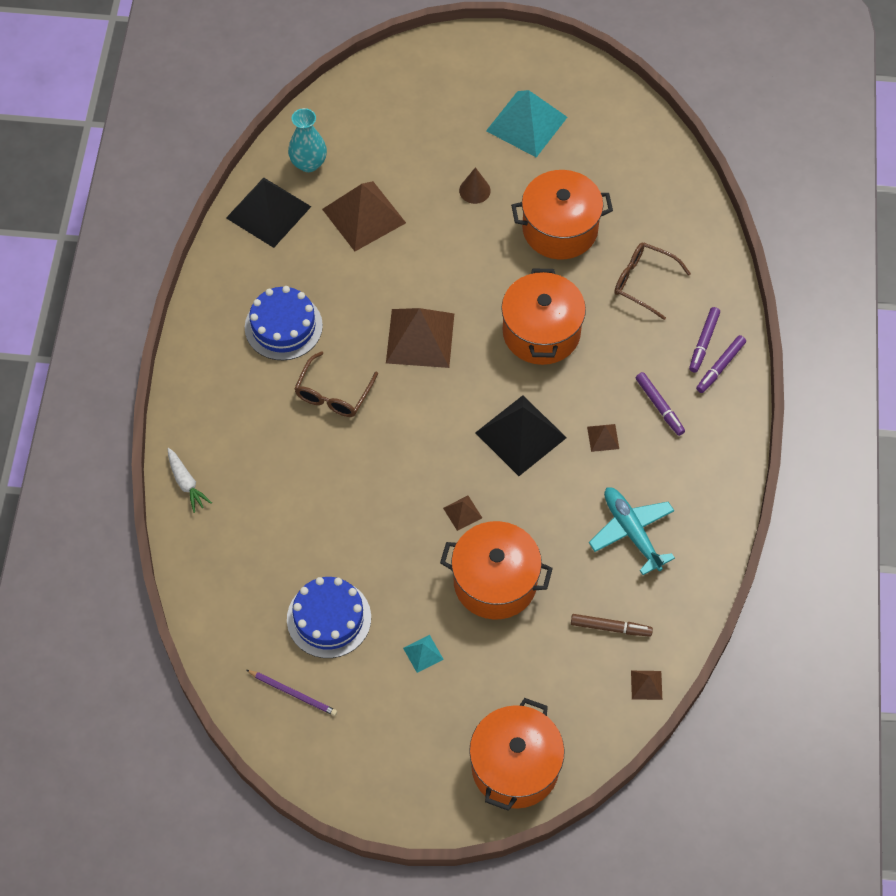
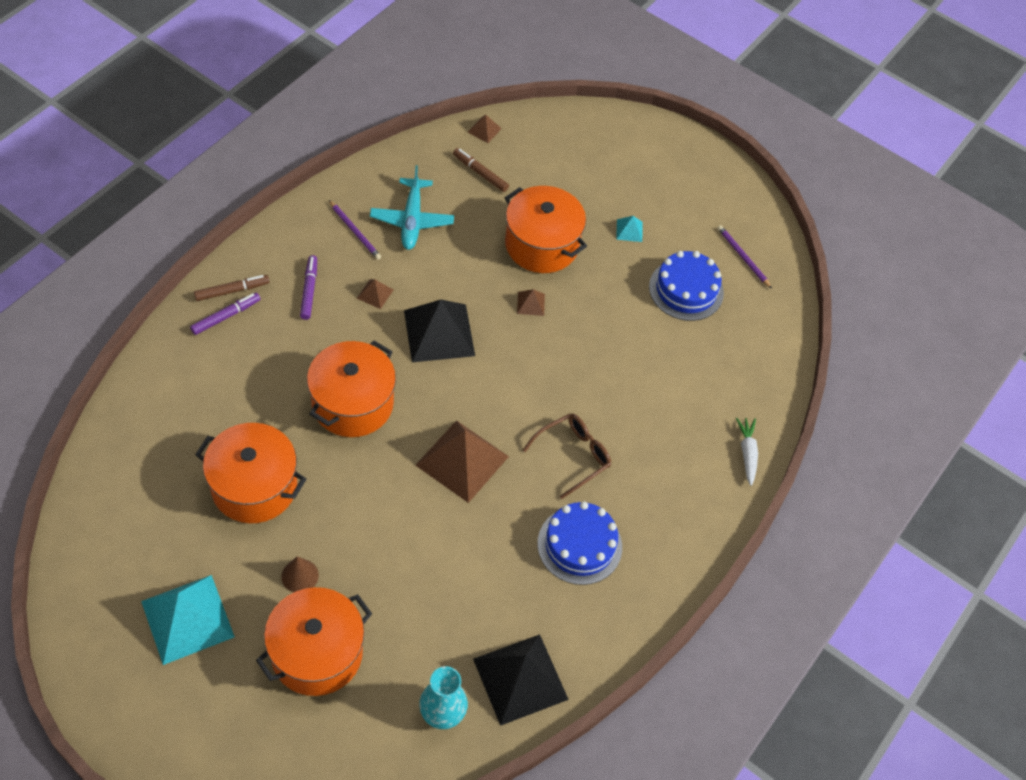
camera: 155 degrees left, 5 degrees down
brown pyramid [322,181,406,251] -> none
orange pot [469,698,565,811] -> orange pot moved to [256,587,372,696]
brown glasses [614,243,691,320] -> none
purple marker [696,335,746,393] -> brown marker [194,275,270,301]
none -> purple pencil [329,200,381,260]

